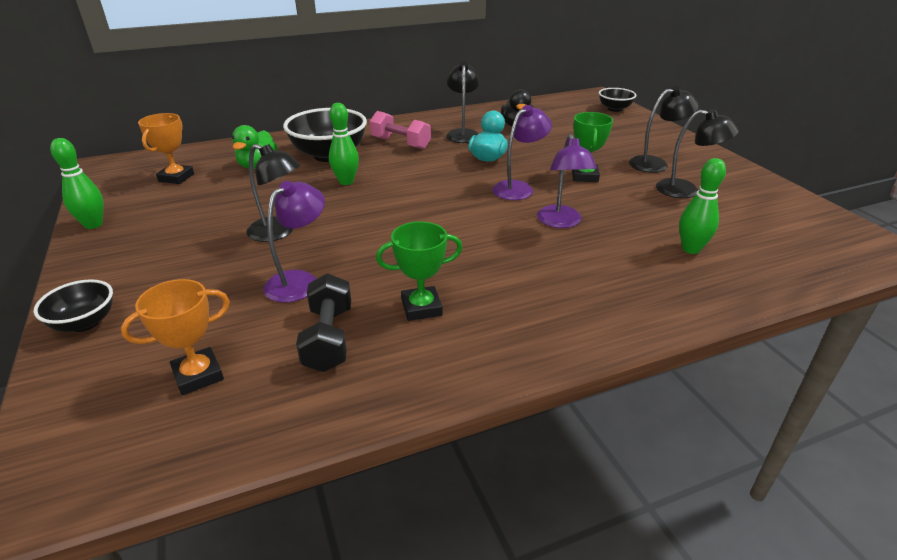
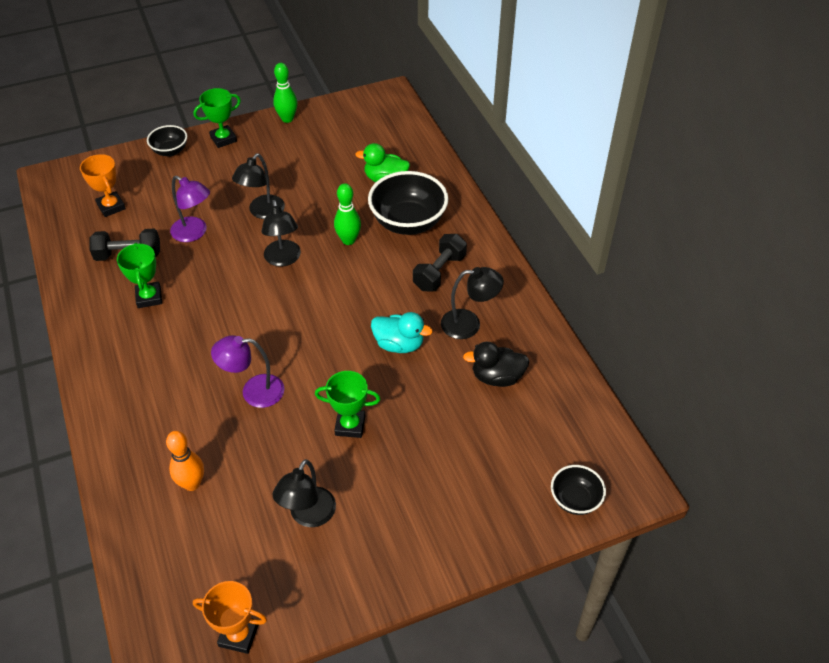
camera: 90 degrees right, 15 degrees up
orange trophy [138,113,194,184] -> orange trophy moved to [193,581,267,654]
pink dumbbell [369,111,431,149] -> black dumbbell [413,234,467,291]
purple lamp [492,105,552,200] -> none
black lamp [629,86,699,173] -> black lamp moved to [262,200,301,267]
green bowling pin [679,158,726,254] -> orange bowling pin [166,431,204,491]
none -> green trophy [193,88,241,148]

